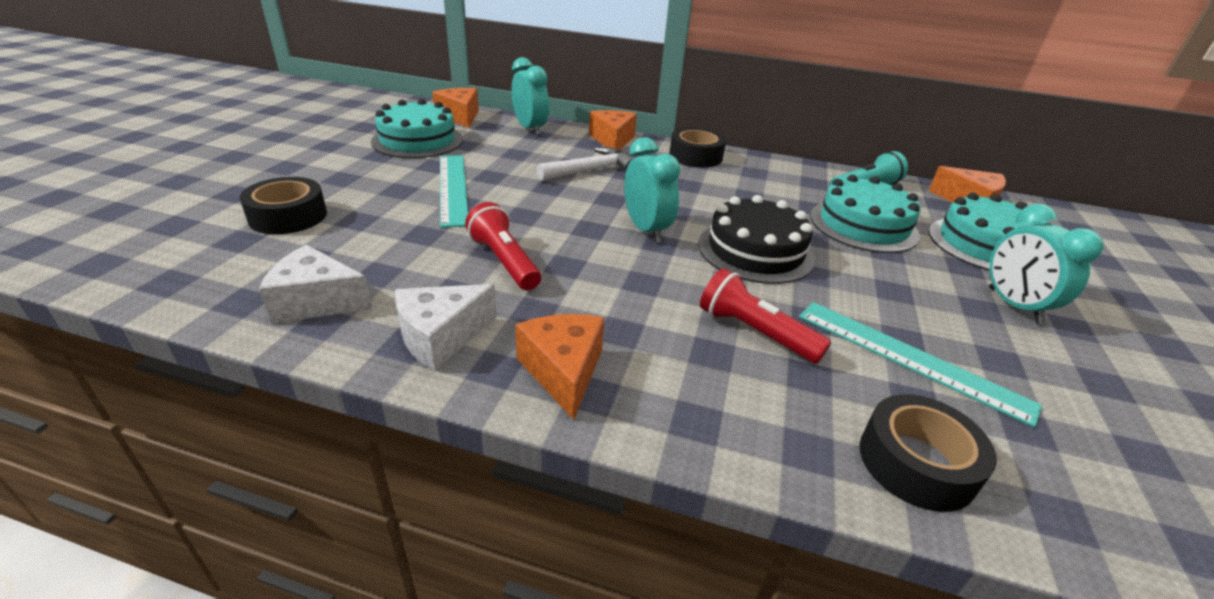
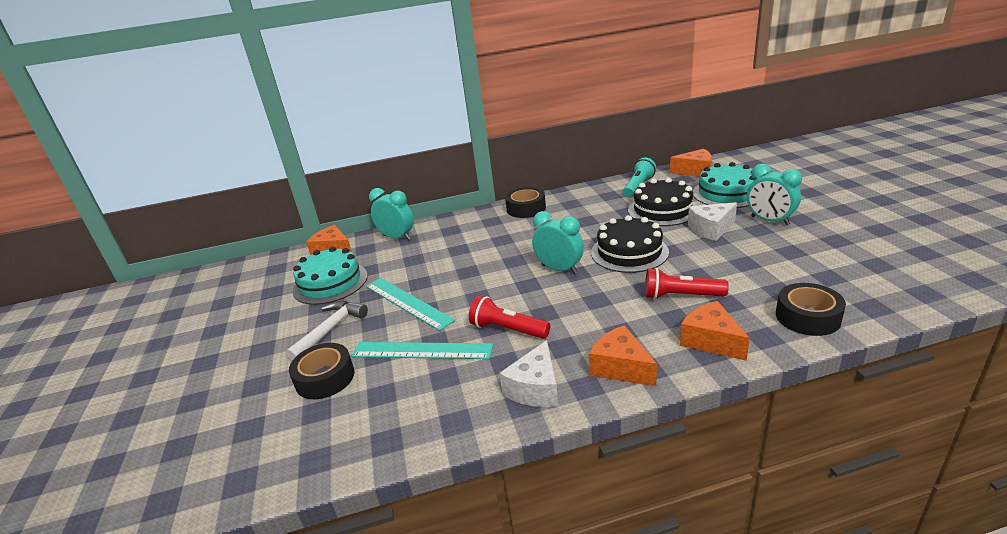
camera: 25 degrees left, 5 degrees down
white cheese [259,245,373,323] -> white cheese moved to [688,202,737,241]
white hammer [536,147,634,181] -> white hammer moved to [285,301,368,361]
orange cheese [589,110,637,150] -> orange cheese moved to [680,301,750,361]
turquoise ruler [799,302,1042,428] -> turquoise ruler moved to [352,342,493,359]
turquoise cake [810,175,920,253] -> black cake [628,178,697,226]

